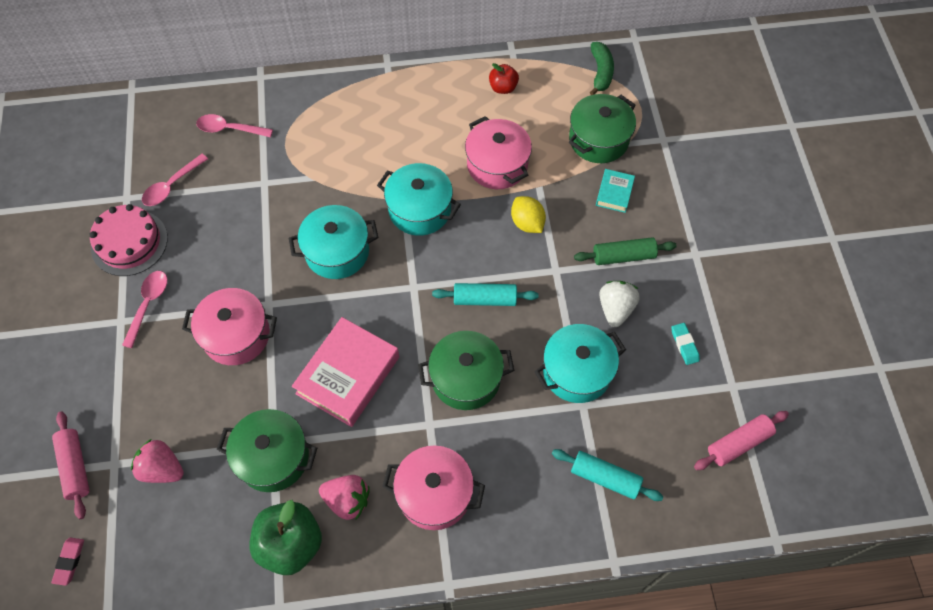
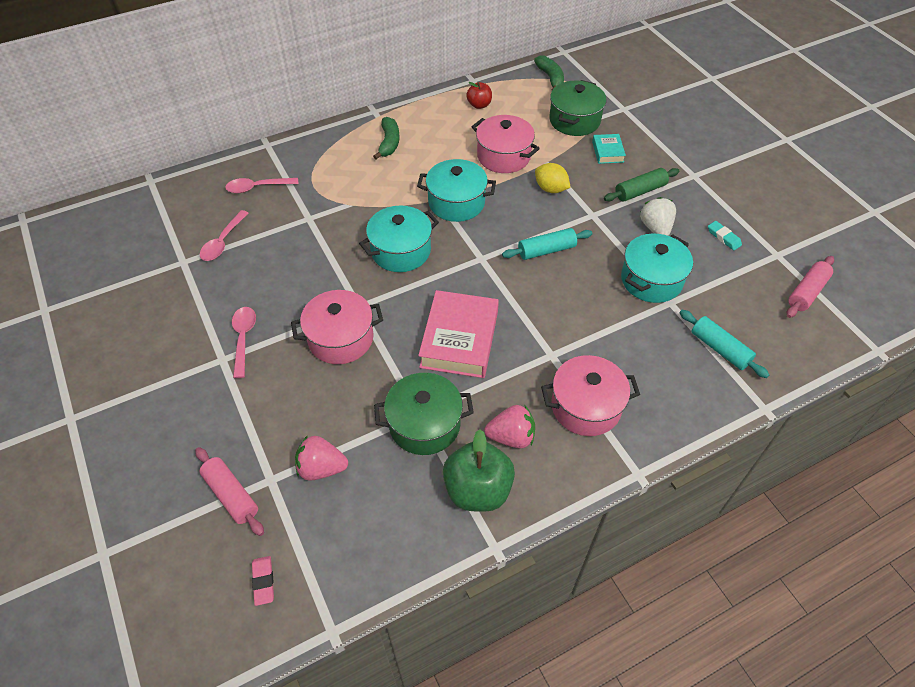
camera: 20 degrees left, 10 degrees down
pink cake [89,204,168,276] -> none
green pot [418,331,514,410] -> none
turquoise rolling pin [552,449,663,501] -> turquoise rolling pin turned 45 degrees clockwise [680,310,769,378]
none -> green banana [373,117,399,159]

